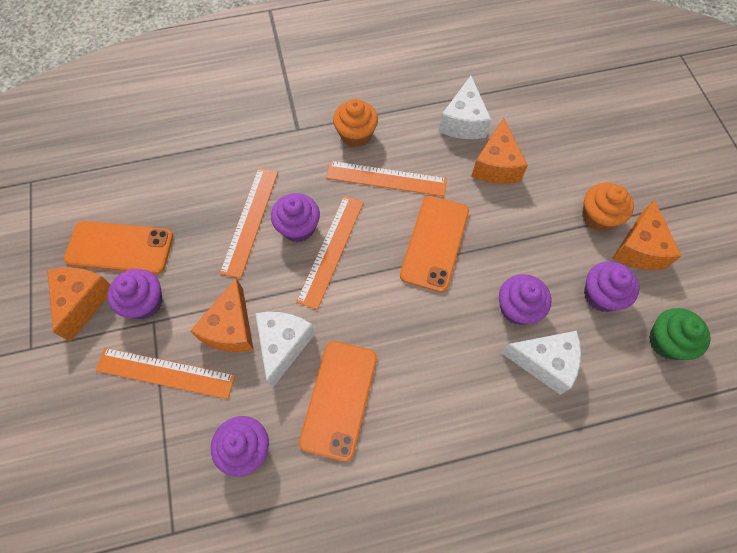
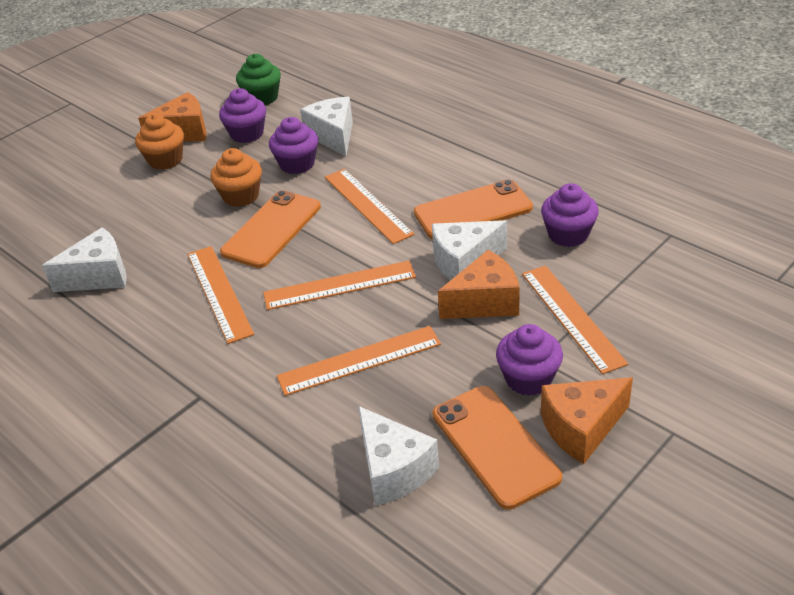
camera: 120 degrees left, 25 degrees down
purple cupcake [271,193,320,242] -> none
orange cupcake [333,99,378,147] -> orange cupcake moved to [210,148,262,207]
orange phone [400,196,469,292] -> orange phone turned 45 degrees counterclockwise [220,190,321,268]
orange cheese [471,117,528,184] -> none
none -> orange ruler [325,169,414,244]
none -> white cheese [358,406,439,506]

